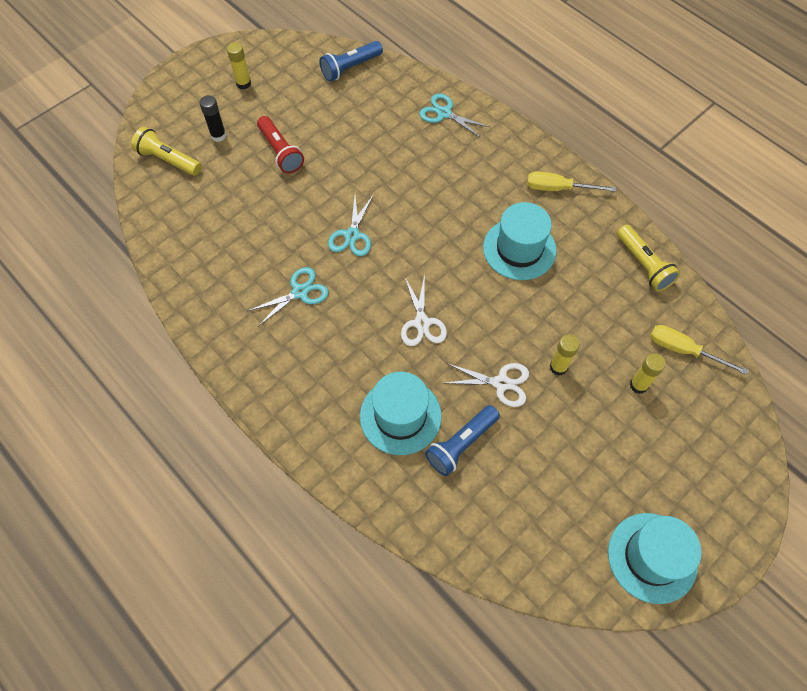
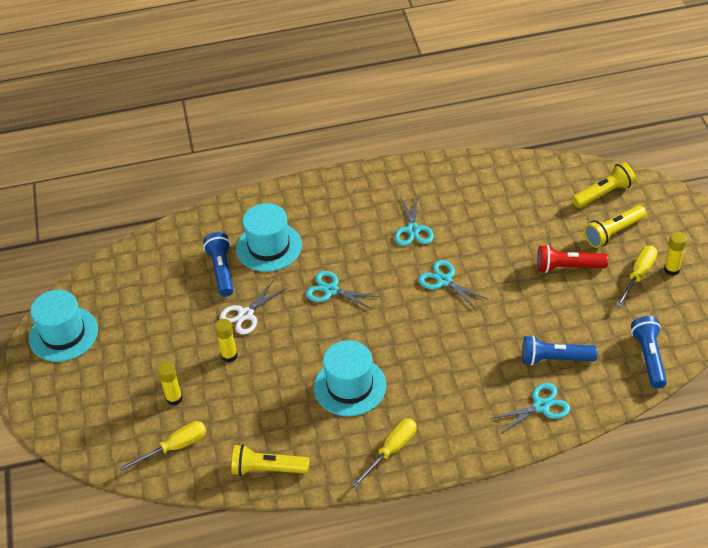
camera: 125 degrees right, 15 degrees down
black glue stick [199,95,226,142] -> yellow flashlight [584,205,646,248]
white scissors [401,274,447,346] -> turquoise scissors [306,271,380,310]
none -> blue flashlight [522,335,597,365]
none -> yellow screwdriver [616,246,657,308]

